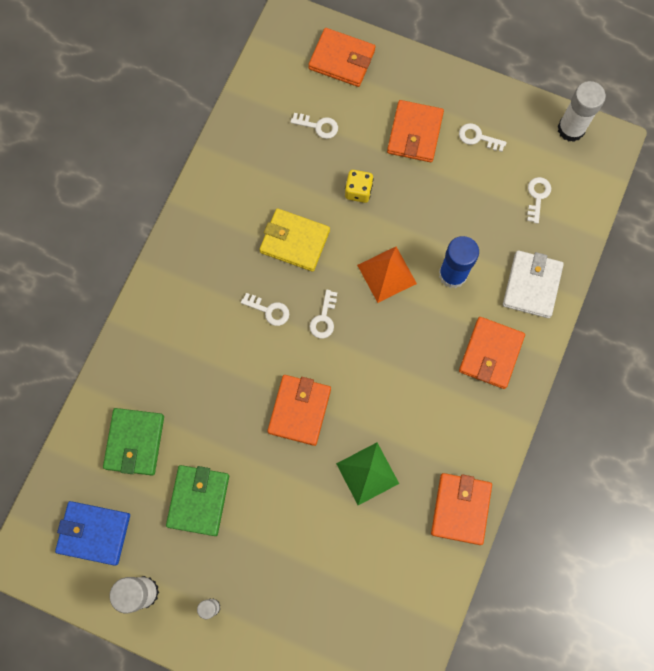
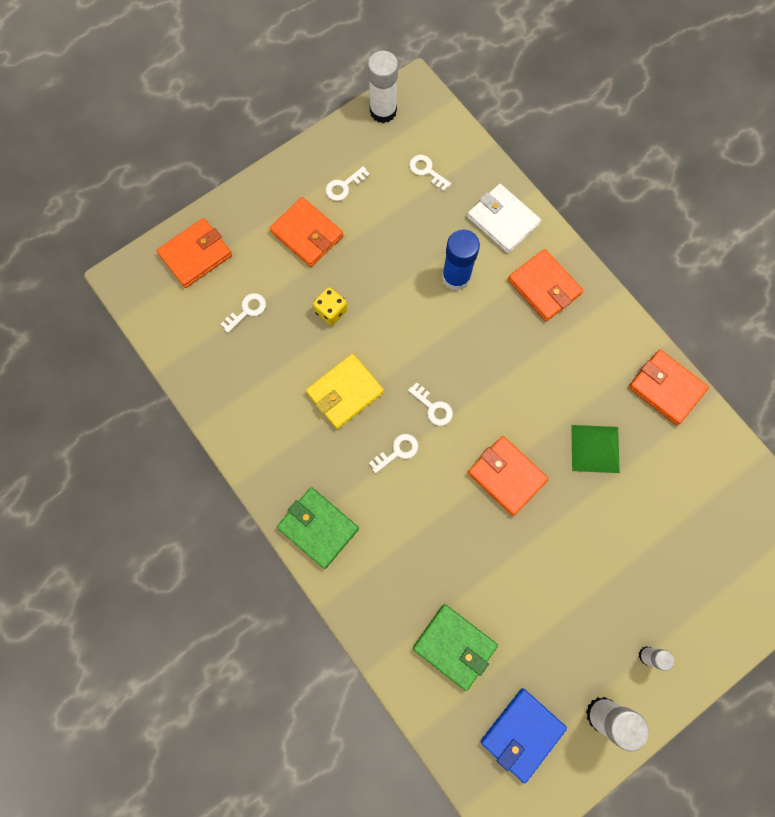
camera: 60 degrees left, 0 degrees up
green wallet [166,465,229,536] -> green wallet moved to [277,487,359,569]
orange pyramid [357,247,417,303] -> none

